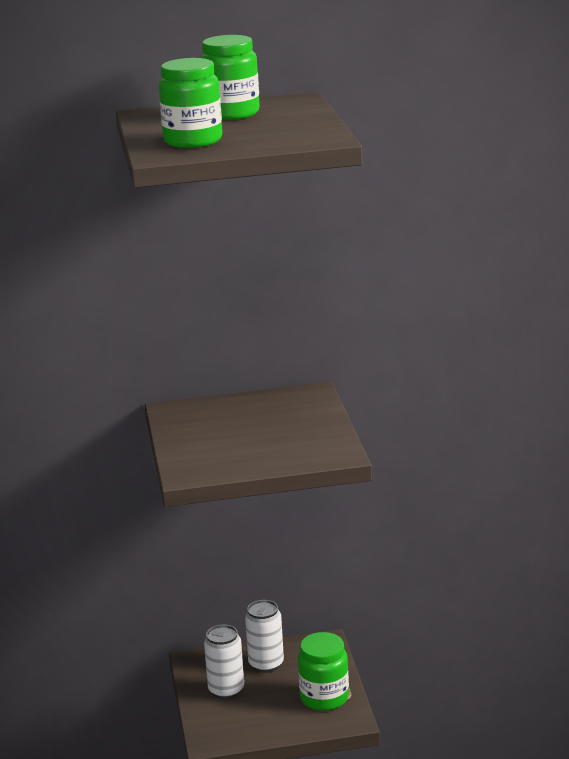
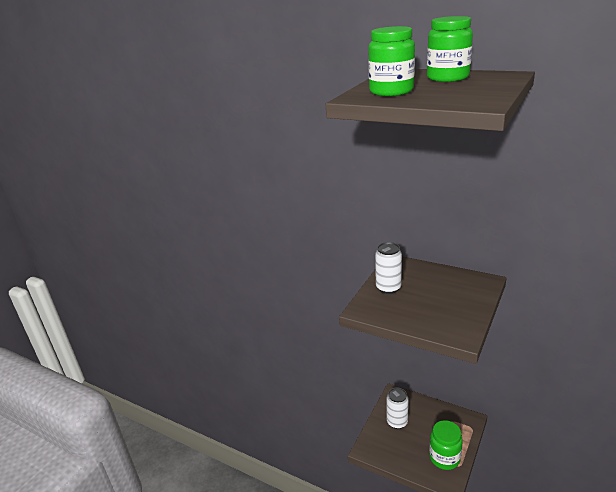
camera: 40 degrees right, 5 degrees up
white can [245,600,284,673] -> white can moved to [375,242,402,294]

